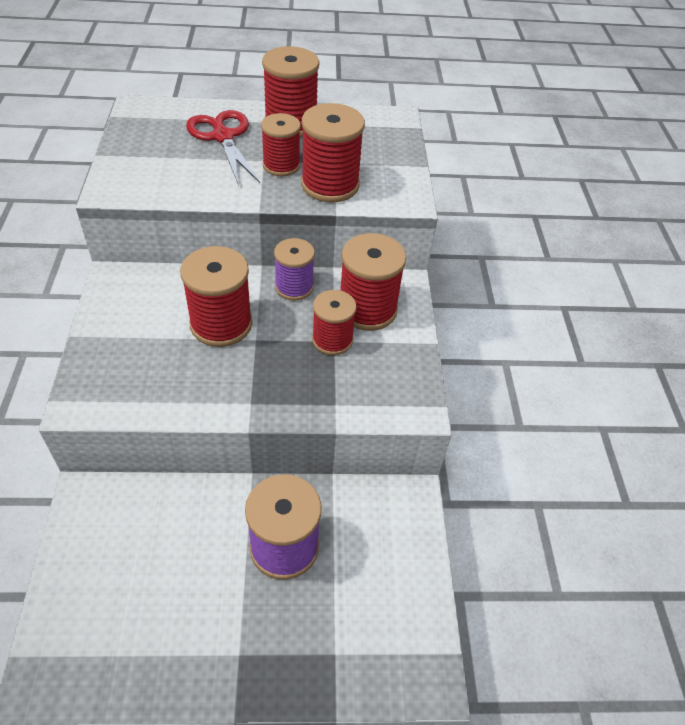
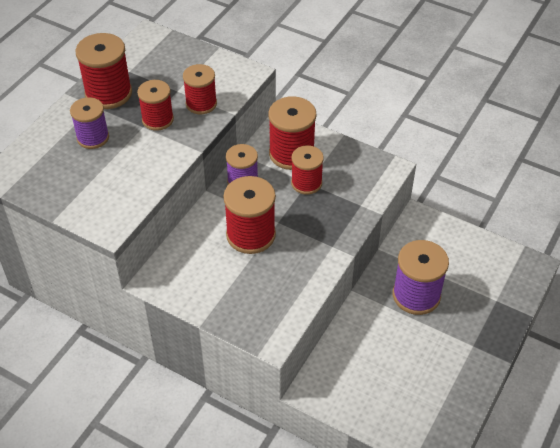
camera: 55 degrees left, 0 degrees up
red scissors [186,110,260,186] -> purple spool [70,97,109,149]
red spool [301,103,365,203] -> red spool [183,64,217,114], size x0.66

